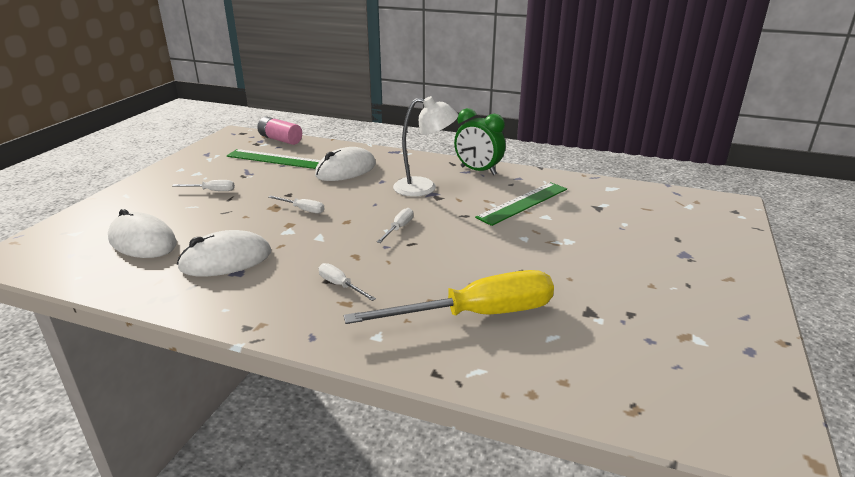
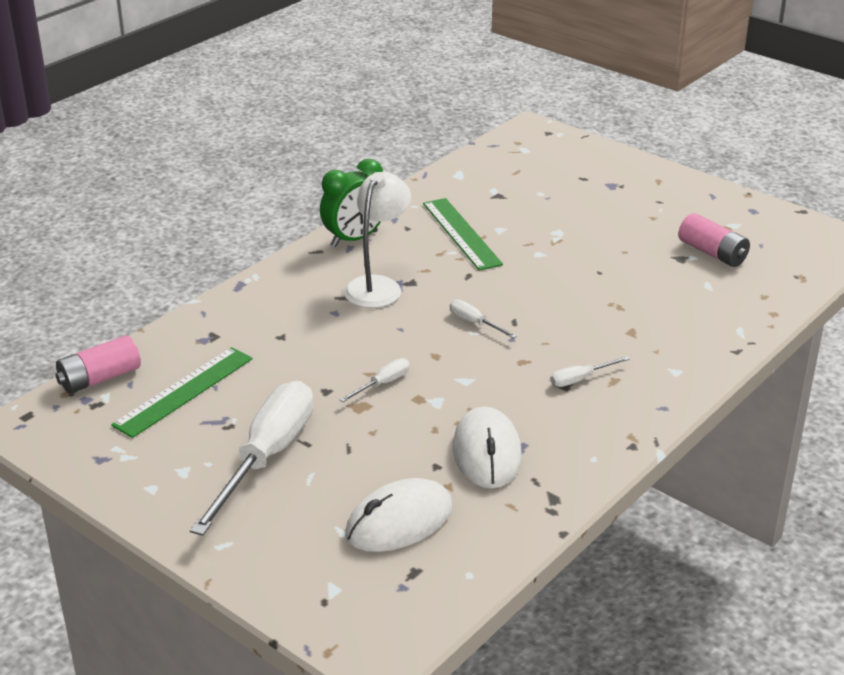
camera: 70 degrees left, 5 degrees up
white screwdriver [172,180,235,191] -> white screwdriver [190,381,313,536], size x2.41
white mouse [315,147,376,181] -> none
yellow screwdriver [344,270,554,324] -> none
none -> pink battery [678,213,750,267]

